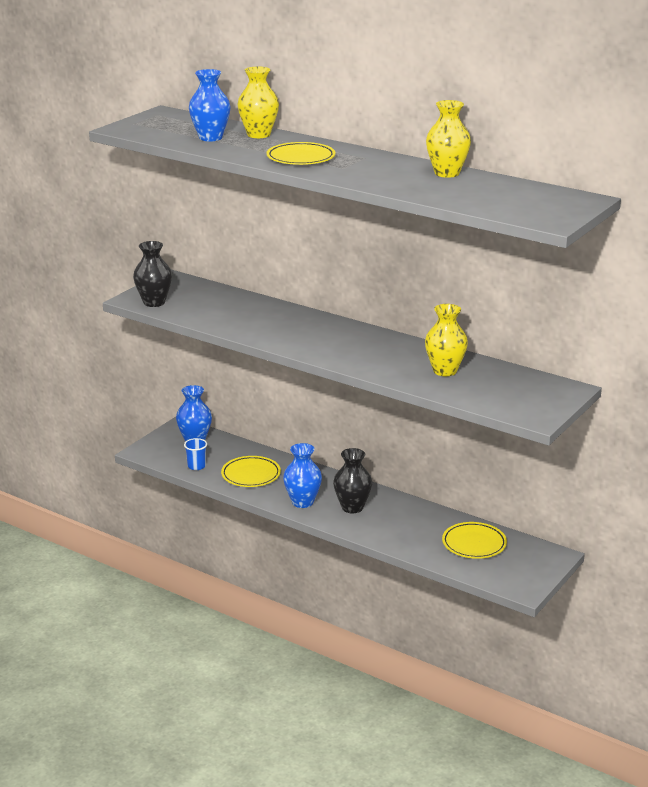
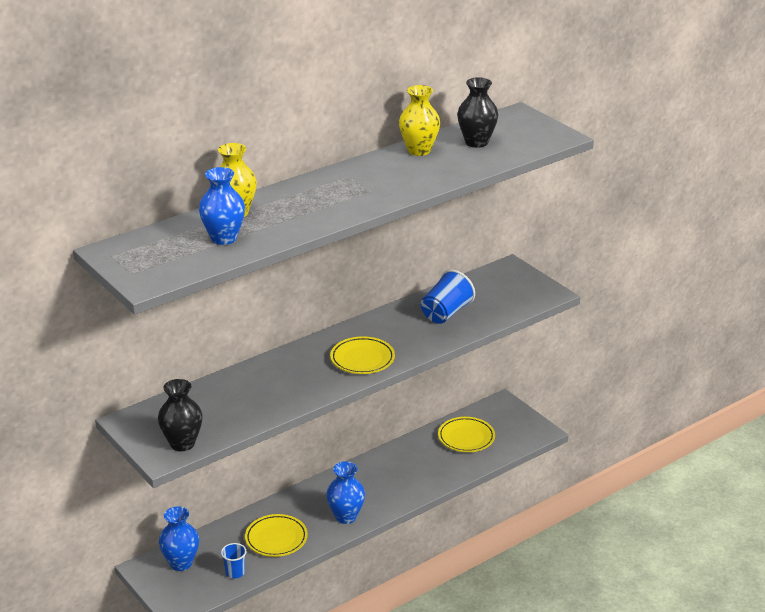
camera: 70 degrees left, 5 degrees up
yellow plate [266,142,335,165] -> yellow plate moved to [330,336,395,374]
black vase [333,448,372,513] -> black vase moved to [457,77,498,148]
yellow vase [425,304,468,376] -> blue cup [421,269,475,324]

